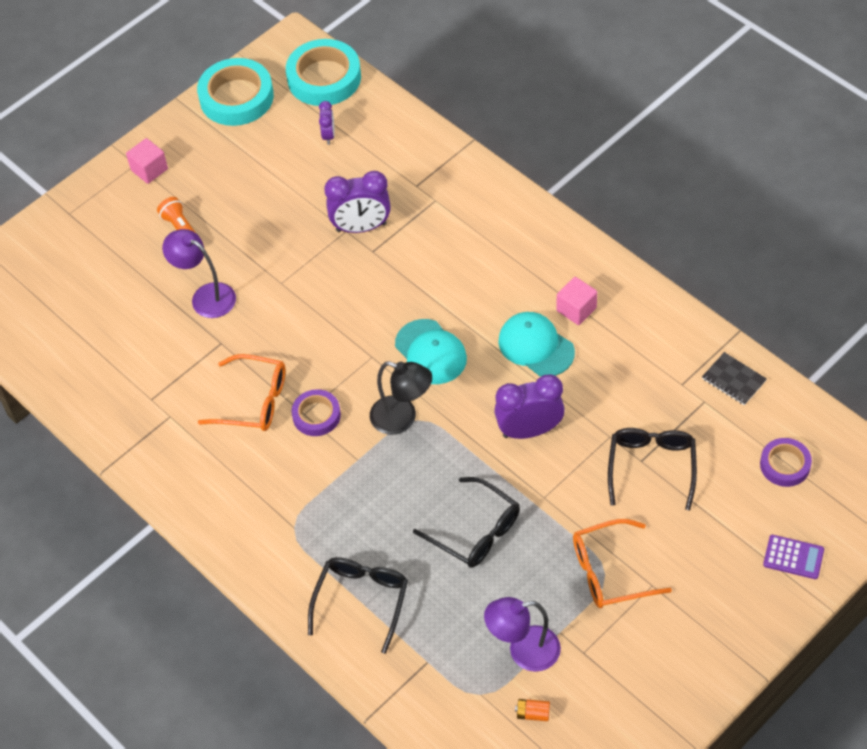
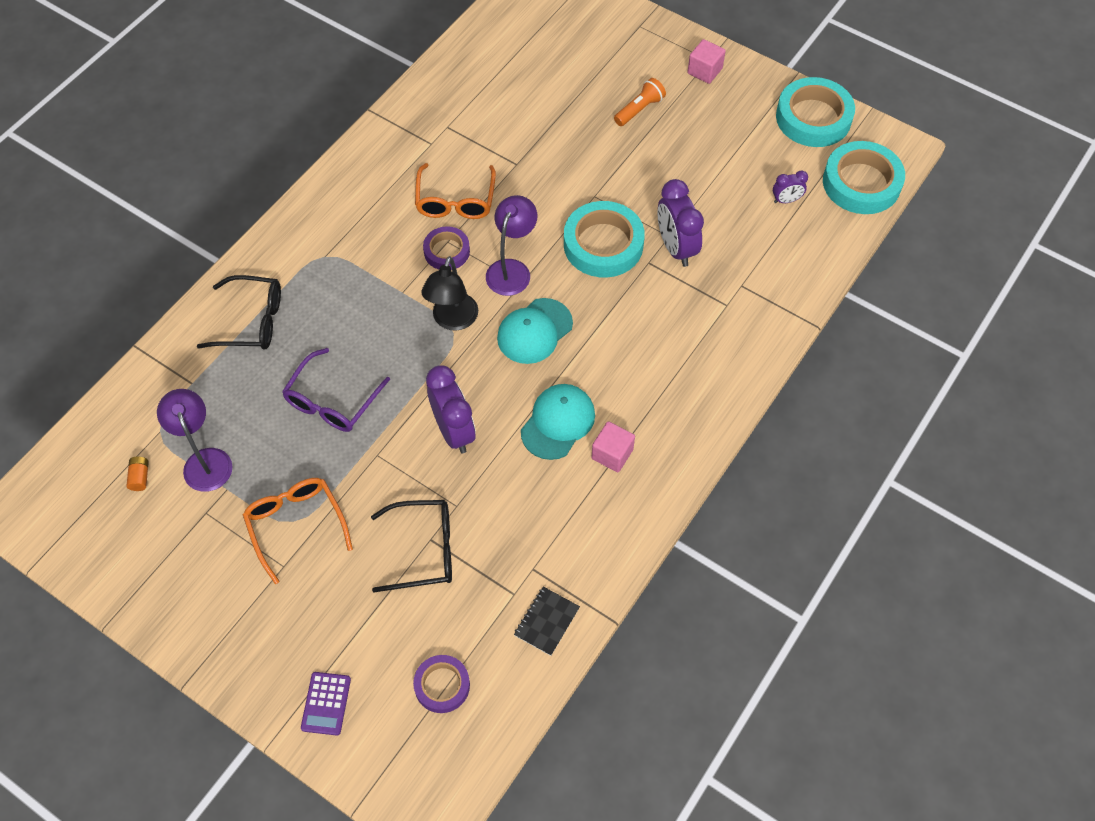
camera: 75 degrees right, 5 degrees up
purple lamp [162,229,236,318] -> purple lamp moved to [486,195,537,296]
black glasses [413,477,520,568] -> purple glasses [282,348,390,432]
none -> turquoise tape [564,201,645,278]

